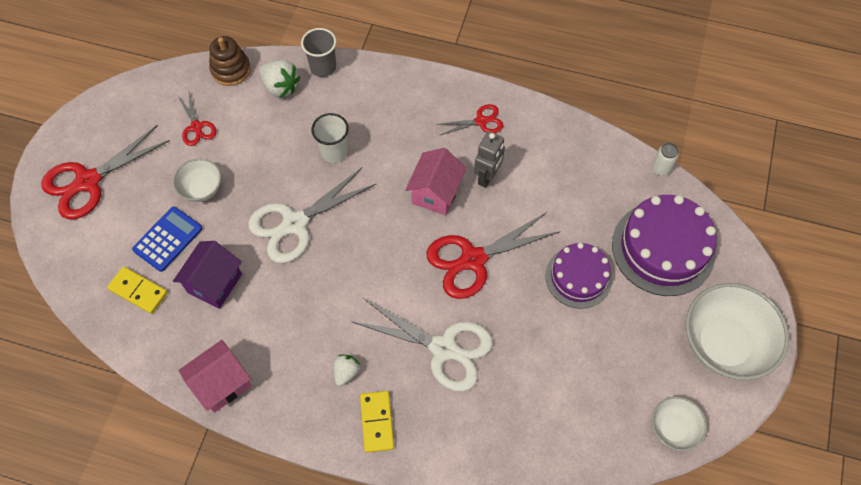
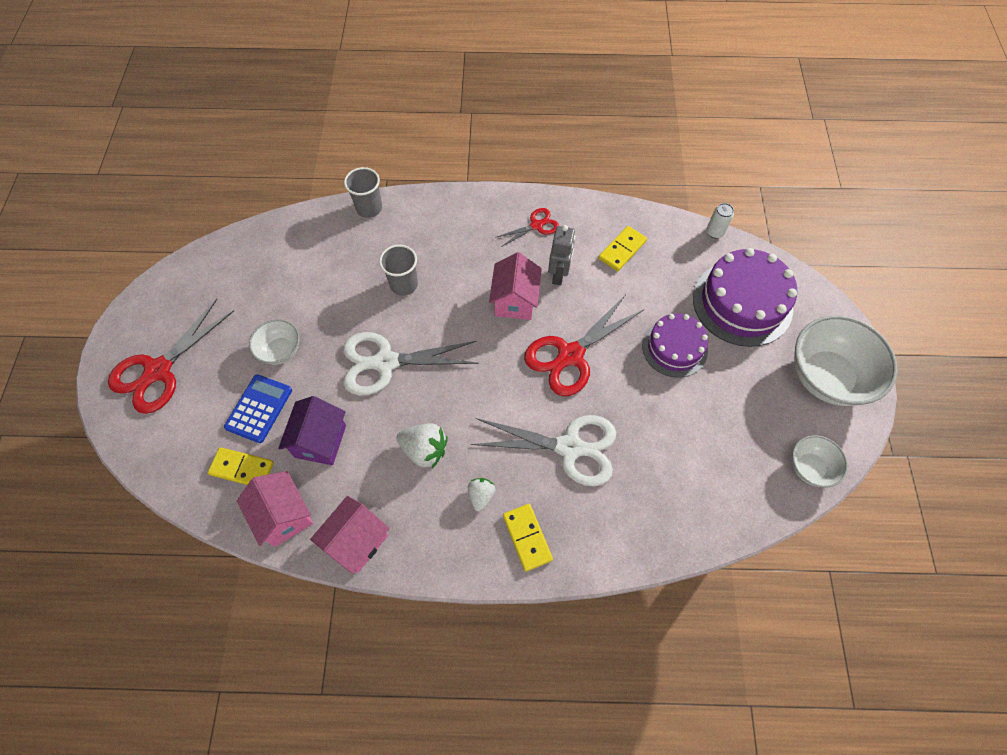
camera: 15 degrees left, 0 degrees up
red scissors [177,92,216,146] -> none
brown stacking toy [209,36,251,86] -> none
white scissors [248,168,376,263] -> white scissors turned 45 degrees clockwise [343,332,479,396]
white strawberry [259,60,301,98] -> white strawberry moved to [397,424,448,468]
white cup [311,113,349,163] -> grey cup [379,245,418,296]
none -> pink house [237,471,313,547]
none -> yellow domino [599,226,647,271]

